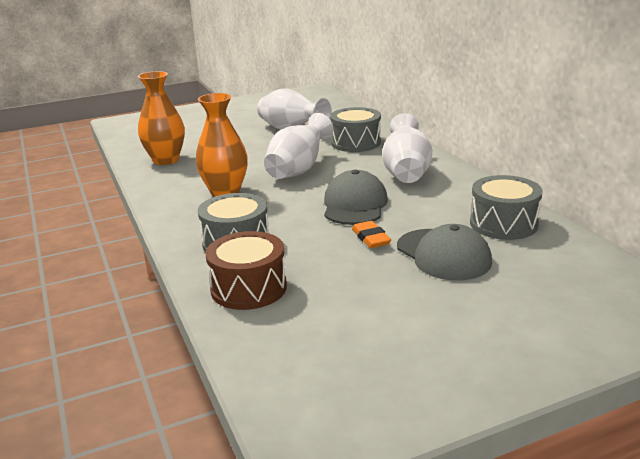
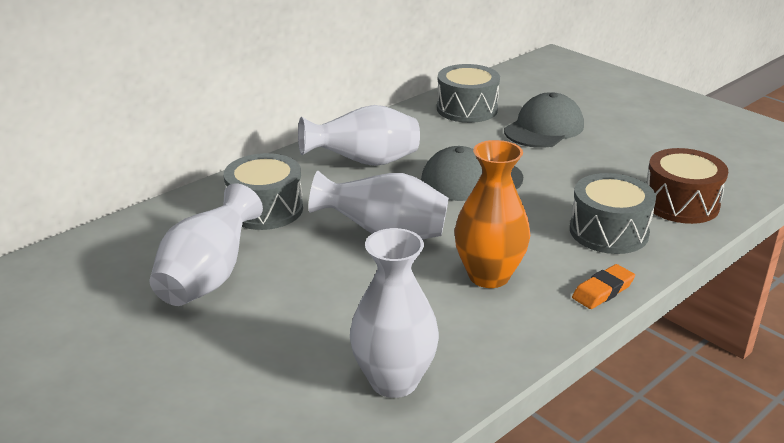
camera: 110 degrees left, 5 degrees up
orange vase [138,71,185,165] -> white vase [350,228,439,398]
orange eraser [352,221,391,248] -> orange eraser moved to [572,264,635,309]

